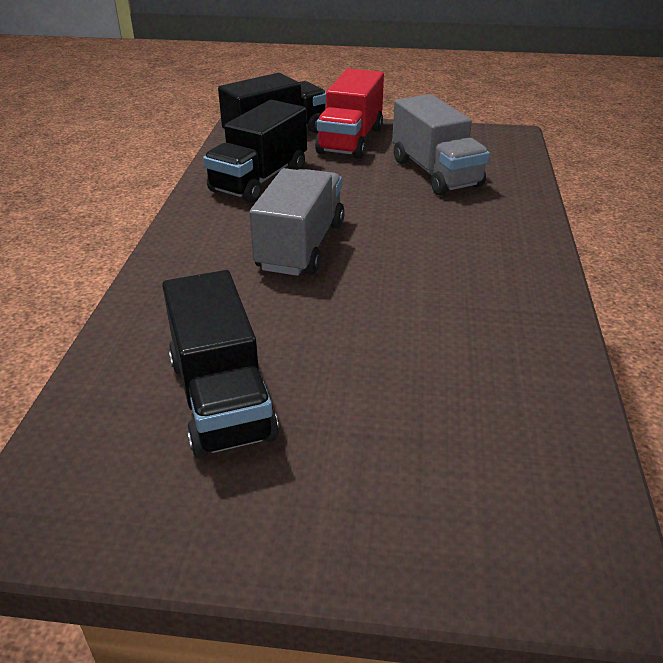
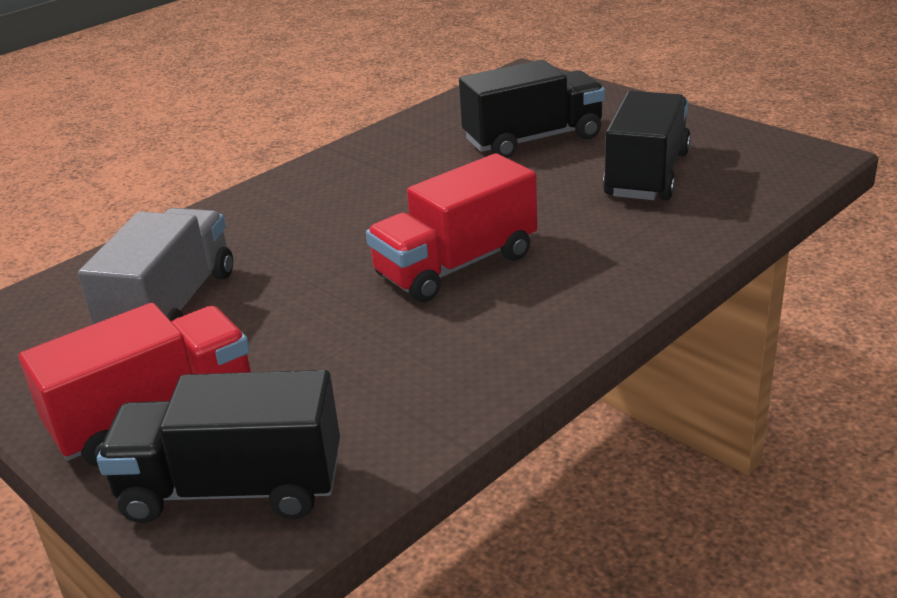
camera: 140 degrees left, 5 degrees down
black truck [203,100,307,203] -> black truck moved to [459,60,605,158]
grey truck [249,168,345,276] -> red truck [366,153,537,302]

